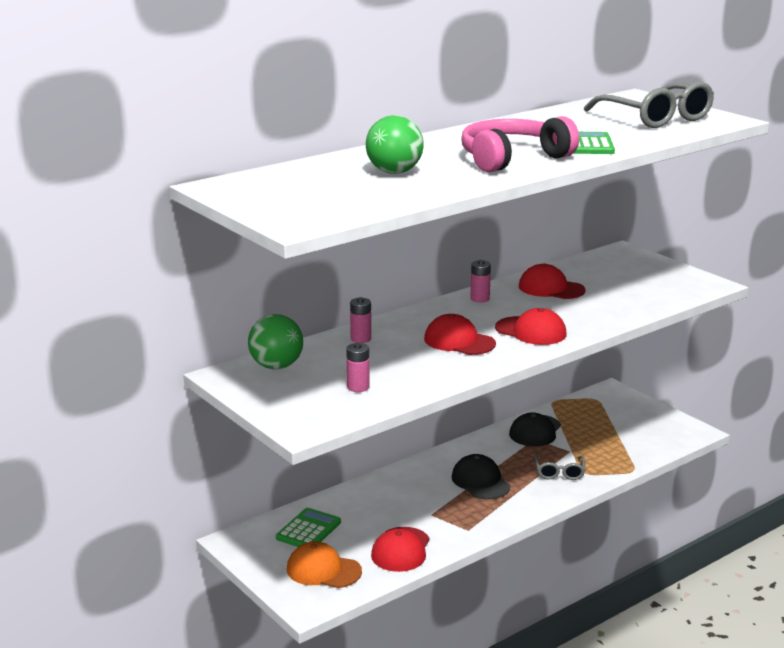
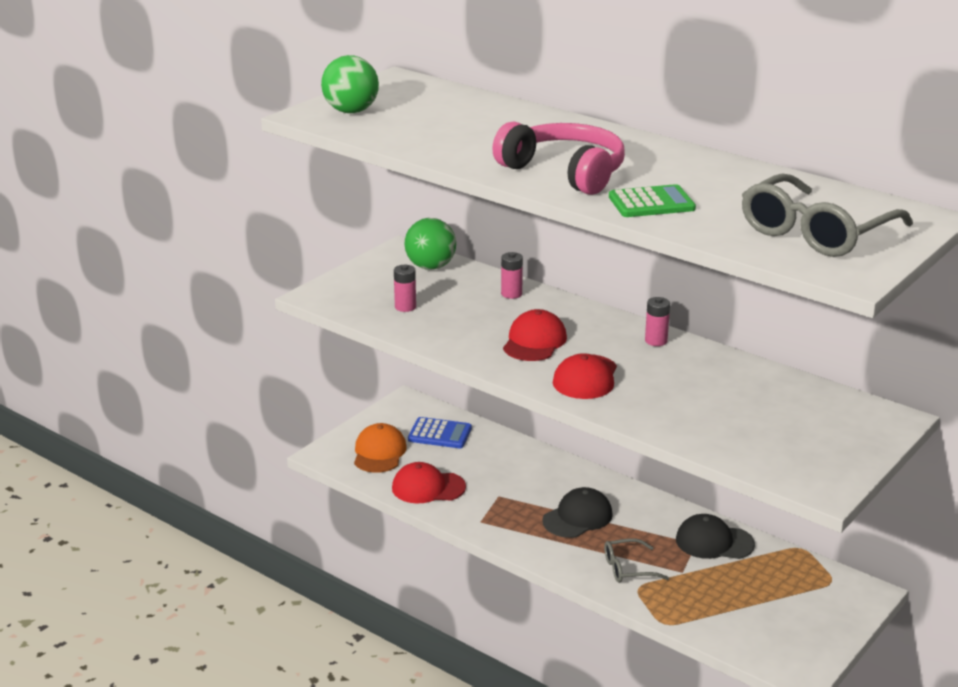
camera: 75 degrees right, 5 degrees up
green calculator [276,508,341,547] -> blue calculator [408,417,472,448]
green ball [366,115,423,174] -> green ball moved to [321,55,379,113]
red cap [519,263,586,299] -> none

